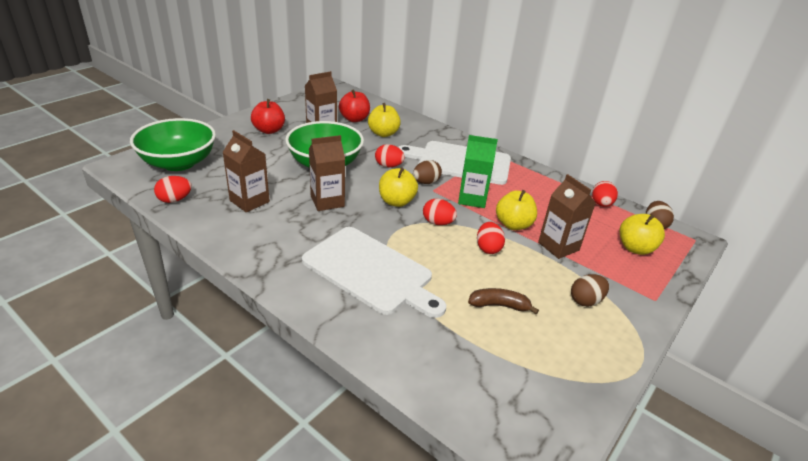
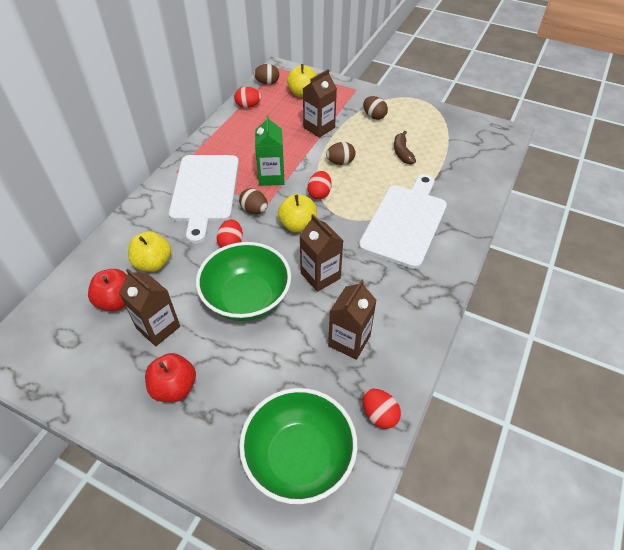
camera: 100 degrees left, 15 degrees up
red egg [477,222,505,254] -> brown egg [326,142,356,165]
yellow apple [496,190,537,230] -> none

